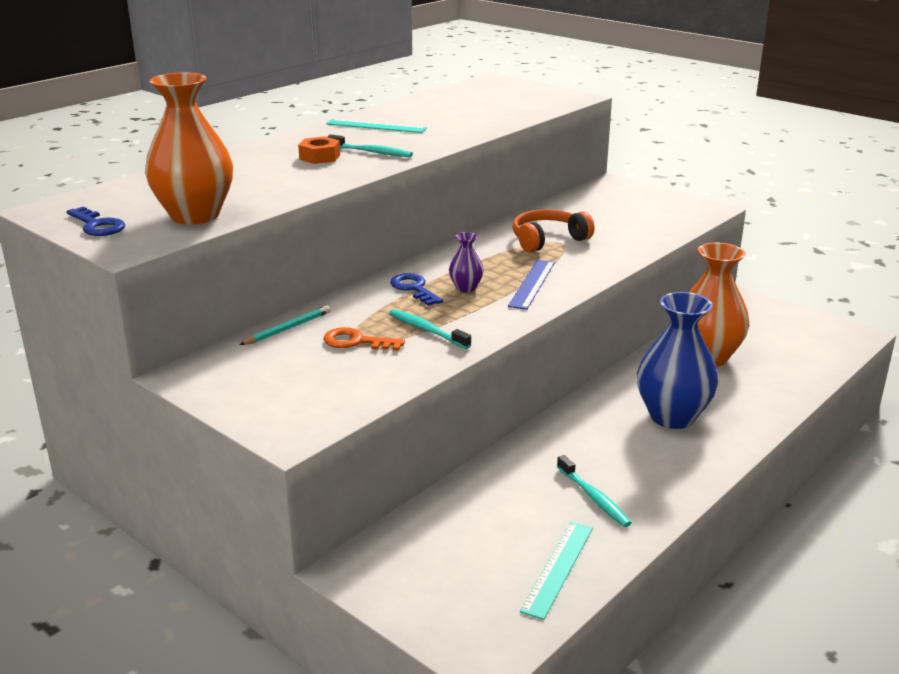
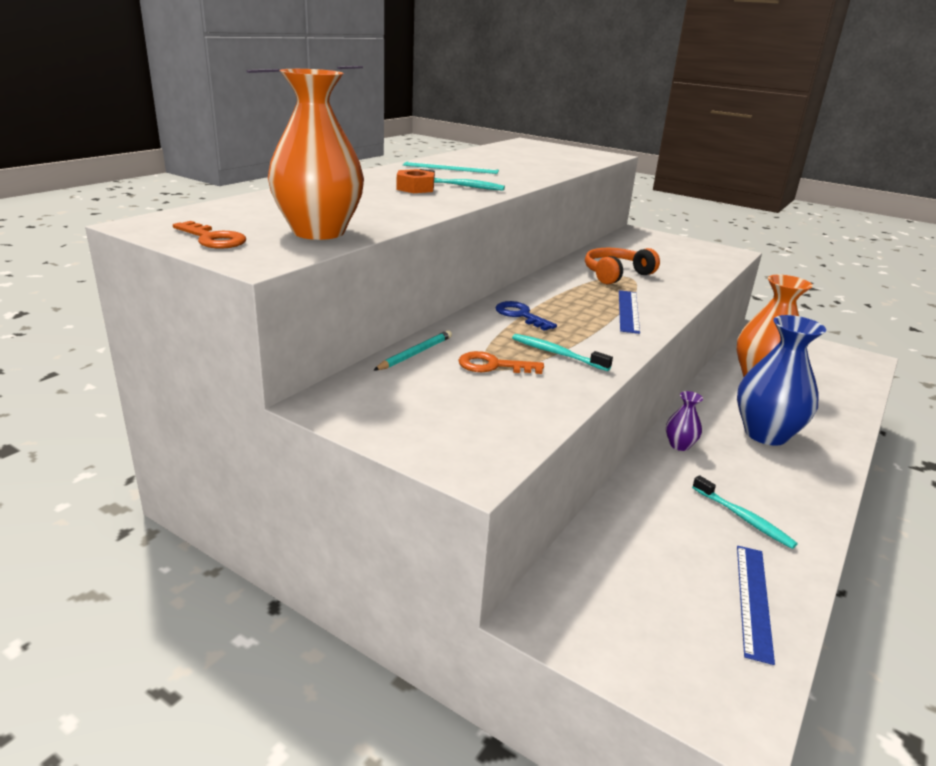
camera: 10 degrees left, 0 degrees up
blue key [67,206,125,236] -> orange key [173,221,246,249]
purple vase [449,232,484,292] -> purple vase moved to [666,391,703,451]
turquoise ruler [520,522,593,620] -> blue ruler [737,546,775,665]

